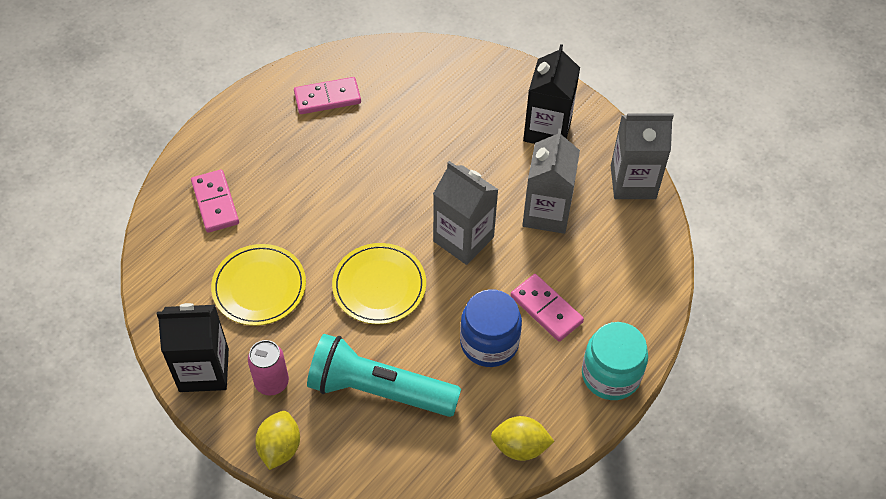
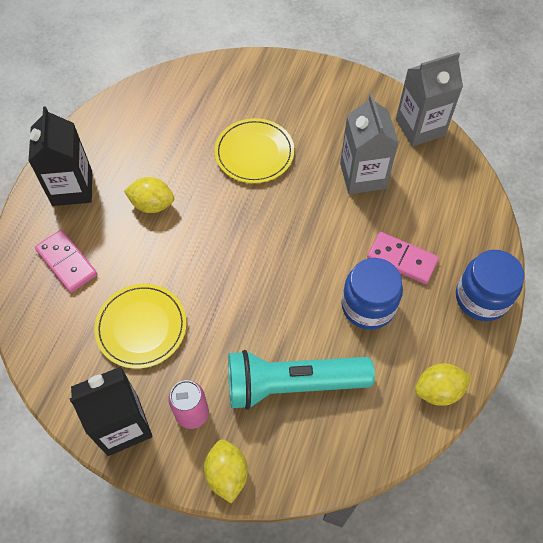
camera: 20 degrees left, 5 degrees up
pink domino [294,77,361,114] -> none
yellow plate [332,243,426,324] -> yellow plate moved to [215,118,294,183]
grey carton [433,161,499,265] -> none
black carton [523,44,580,144] -> black carton moved to [28,106,92,206]
turquoise jar [582,322,648,400] -> blue jar [456,250,524,321]
none -> yellow lemon [124,177,174,213]

